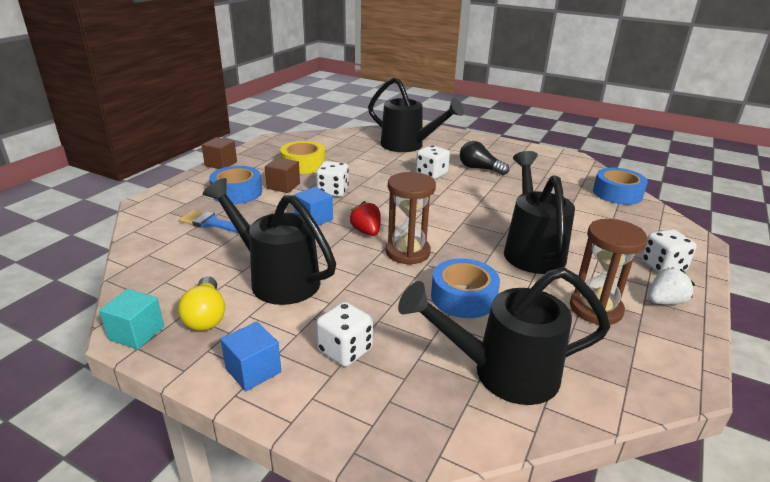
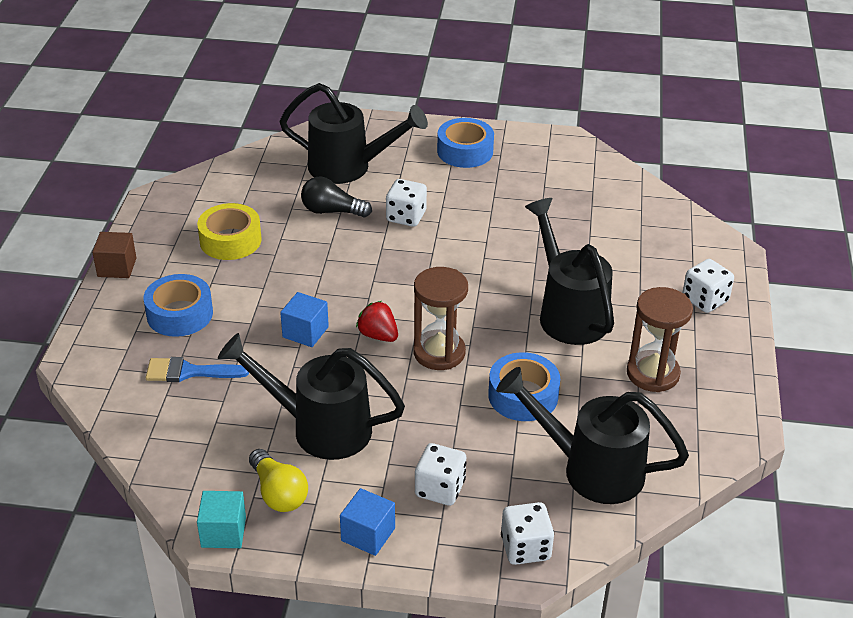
camera: 20 degrees left, 10 degrees up
brown cube [265,158,300,193] -> none
white dice [316,161,349,197] -> white dice moved to [501,502,554,565]
black watering can [398,267,610,405] -> black watering can turned 45 degrees clockwise [496,367,689,504]
black light bulb [460,141,509,175] -> black light bulb moved to [301,177,372,217]
blue tape [593,168,648,205] -> blue tape moved to [437,118,494,168]
white strawberry [648,267,695,305] -> none

